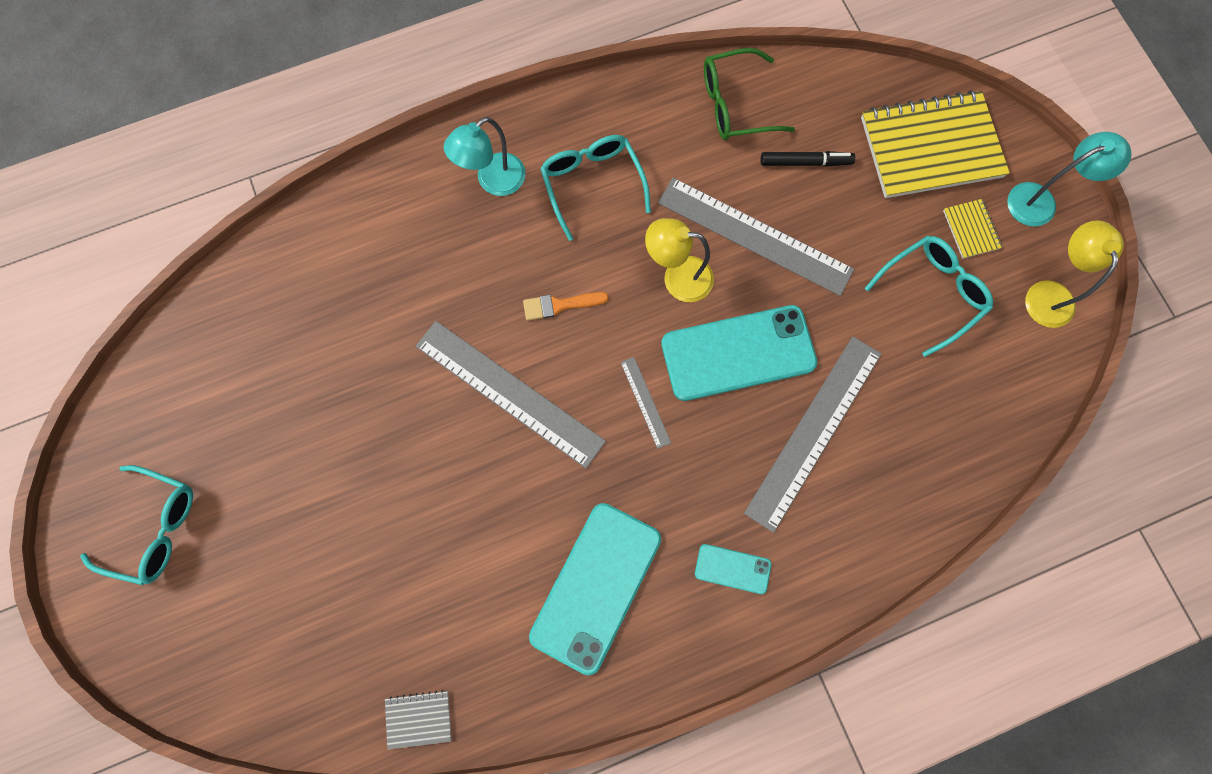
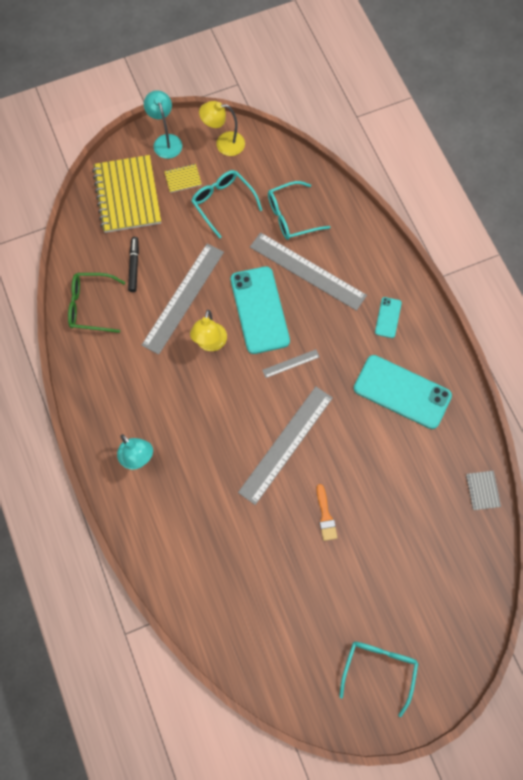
camera: 90 degrees left, 5 degrees down
orange brush [523,292,609,321] -> orange brush moved to [317,484,338,541]
turquoise glasses [540,135,651,241] -> turquoise glasses moved to [268,181,330,240]
green glasses [704,48,795,140] -> green glasses turned 105 degrees clockwise [68,273,125,333]

